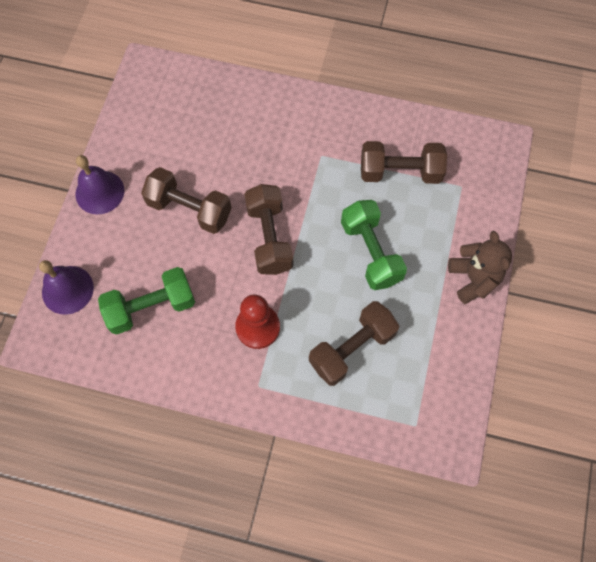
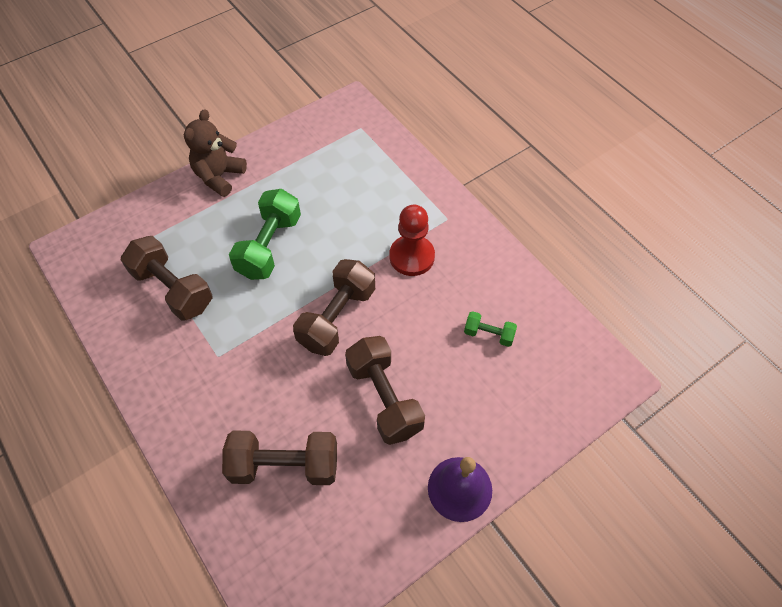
camera: 140 degrees left, 10 degrees down
purple bell [39,260,94,315] -> none
green dumbbell [98,267,195,335] -> green dumbbell [464,311,517,347], size x0.51
brown dumbbell [309,301,399,386] -> brown dumbbell moved to [222,431,337,485]

